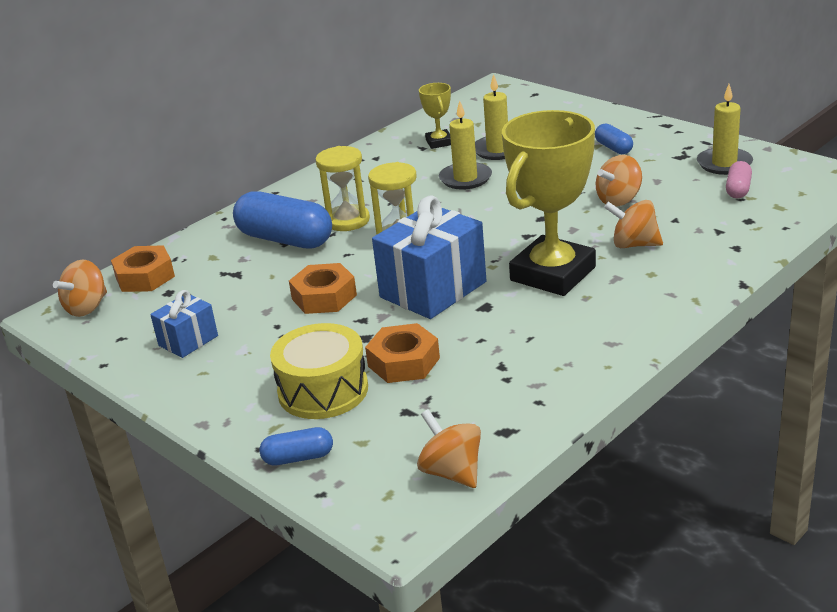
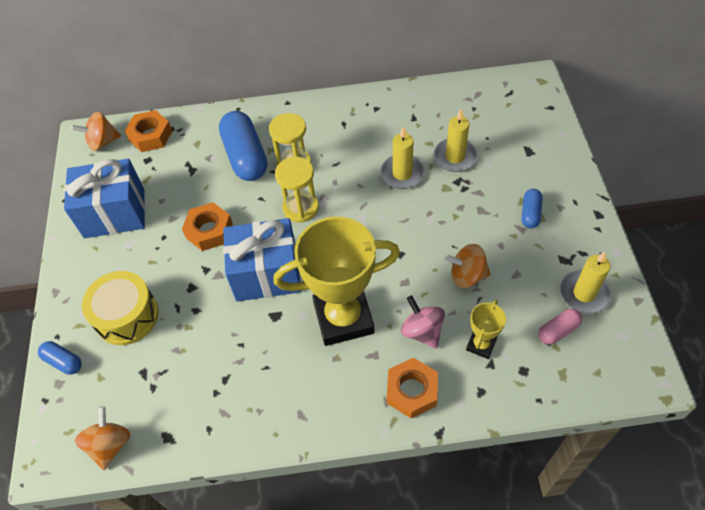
camera: 40 degrees right, 25 degrees up
blue gift [150,290,218,358] -> blue gift [64,159,145,238], size x1.87
orange nut [365,323,440,383] -> orange nut moved to [387,358,438,418]
yellow trophy [419,83,451,149] -> yellow trophy moved to [466,300,506,359]
orange spinning top [604,200,663,248] -> pink spinning top [401,295,445,349]

